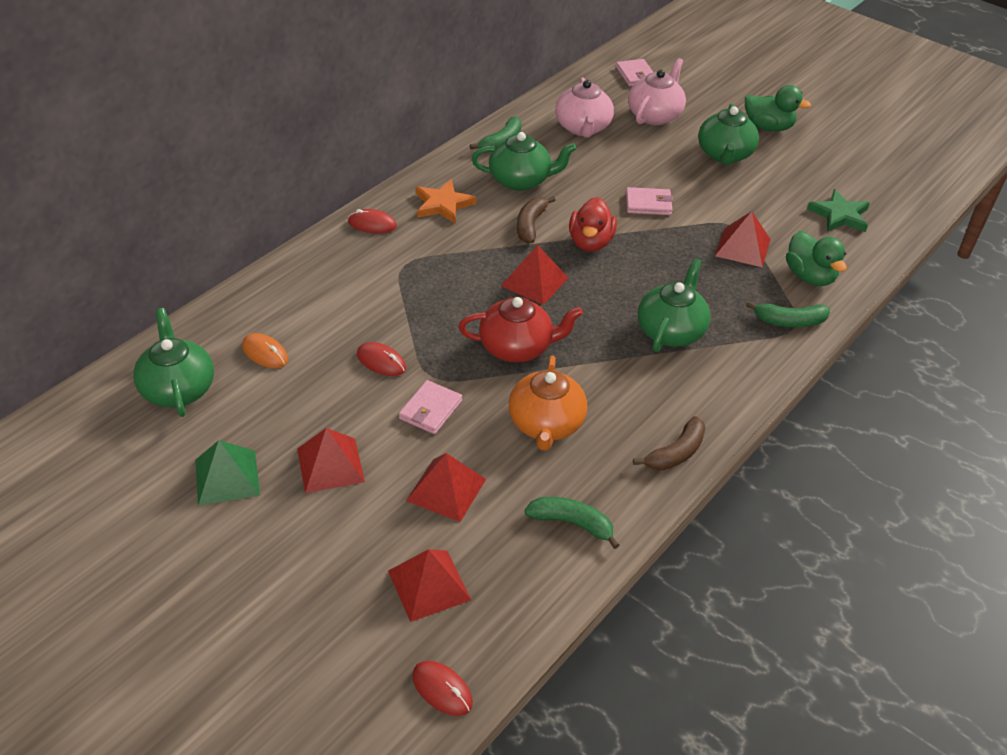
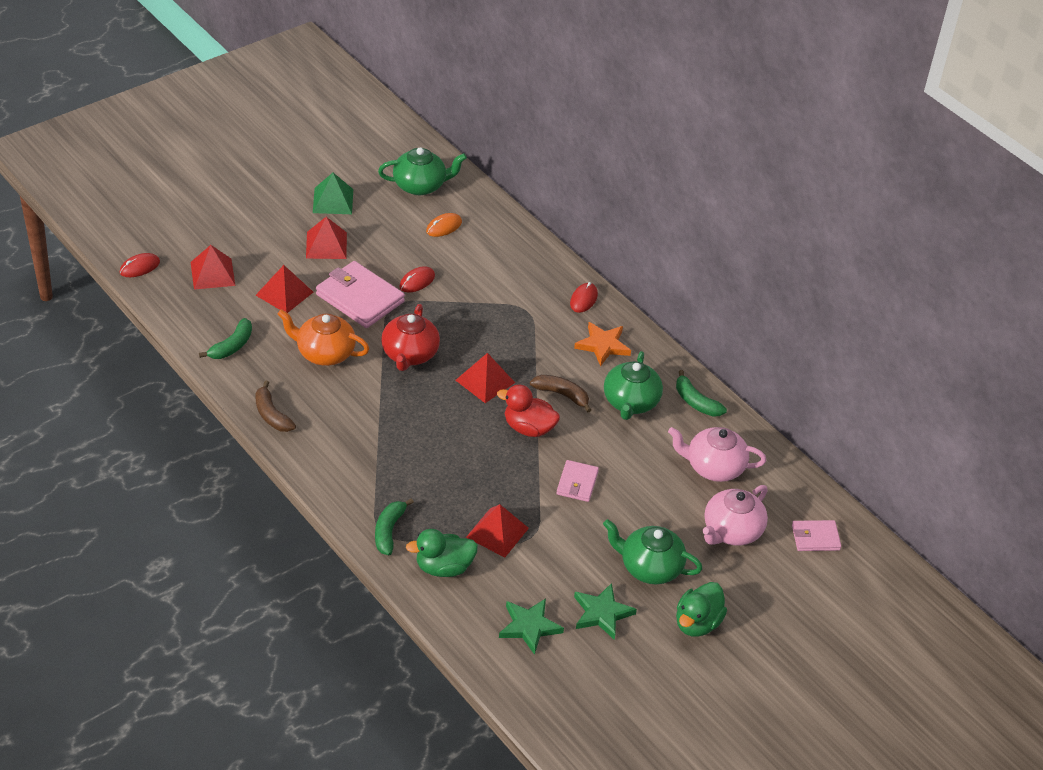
camera: 100 degrees right, 0 degrees up
pink wallet [399,380,462,434] -> pink wallet [316,261,405,328], size x1.80
pink teapot [628,58,686,125] -> pink teapot turned 90 degrees clockwise [703,485,768,546]
green teapot [638,258,710,352] -> none
none -> green star [574,583,637,640]

